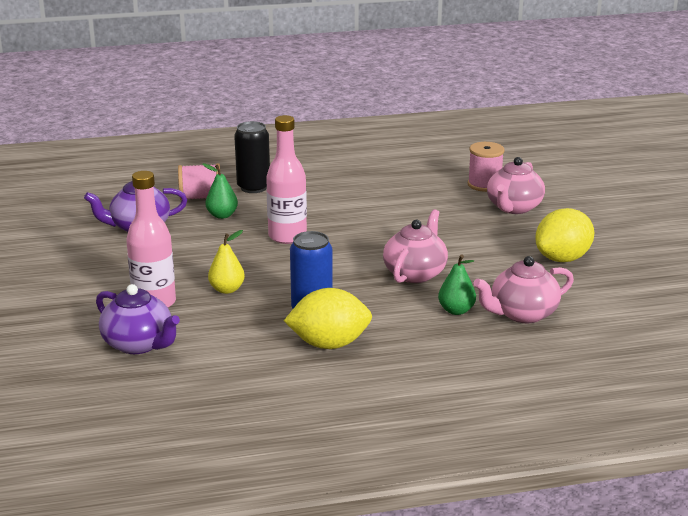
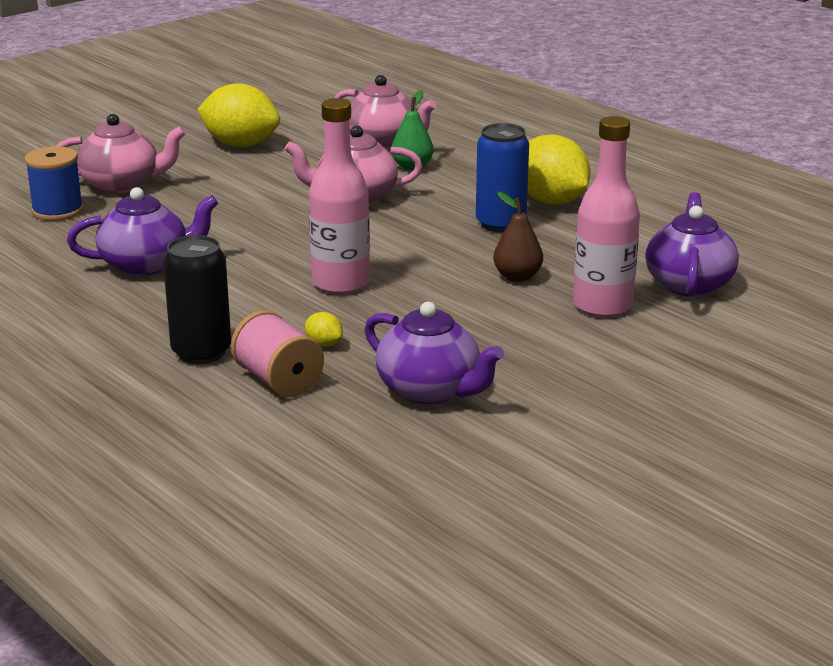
camera: 120 degrees left, 0 degrees up
green pear [202,163,238,219] -> yellow lemon [305,312,343,347]
yellow pear [208,230,245,294] -> brown pear [493,192,543,282]
pink spool [468,142,505,192] -> blue spool [25,146,84,221]
none -> purple teapot [67,187,218,276]

